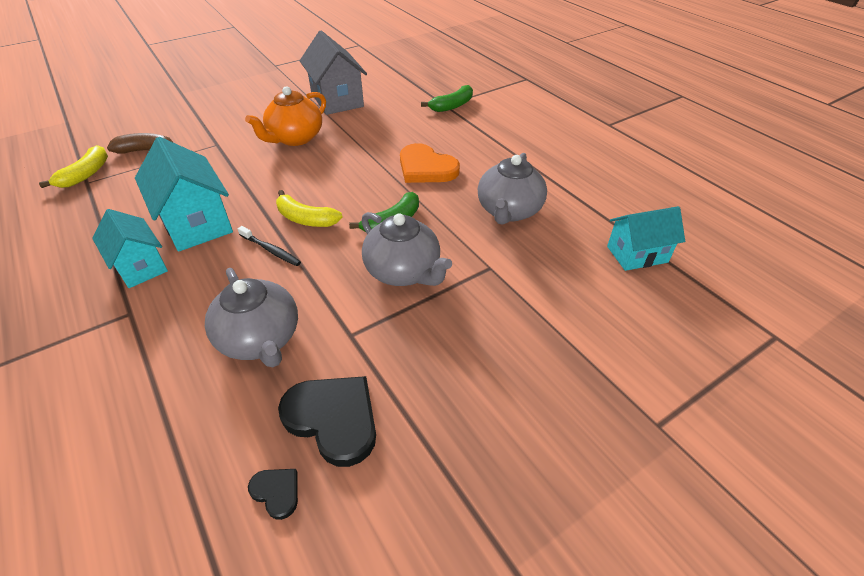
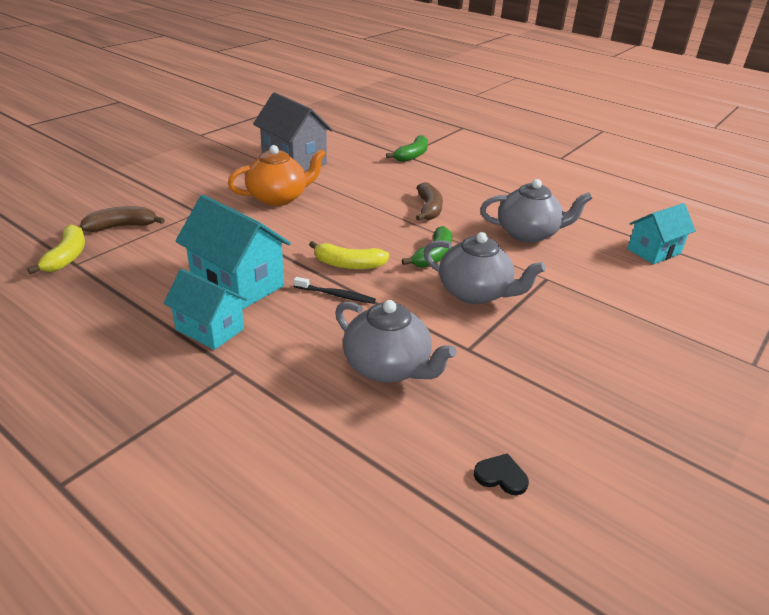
camera: 20 degrees left, 10 degrees down
orange teapot [245,86,326,146] -> orange teapot turned 135 degrees counterclockwise [228,145,326,206]
black heart [278,376,376,467] -> none
orange heart [400,143,460,183] -> brown banana [416,182,443,221]
grey teapot [478,153,547,225] -> grey teapot turned 90 degrees counterclockwise [480,179,593,243]

